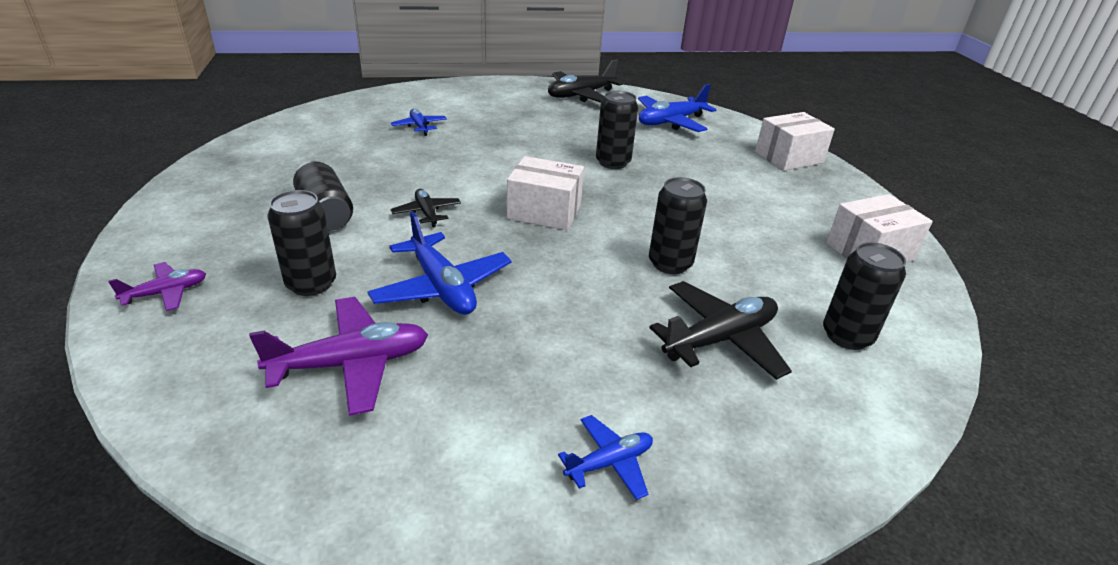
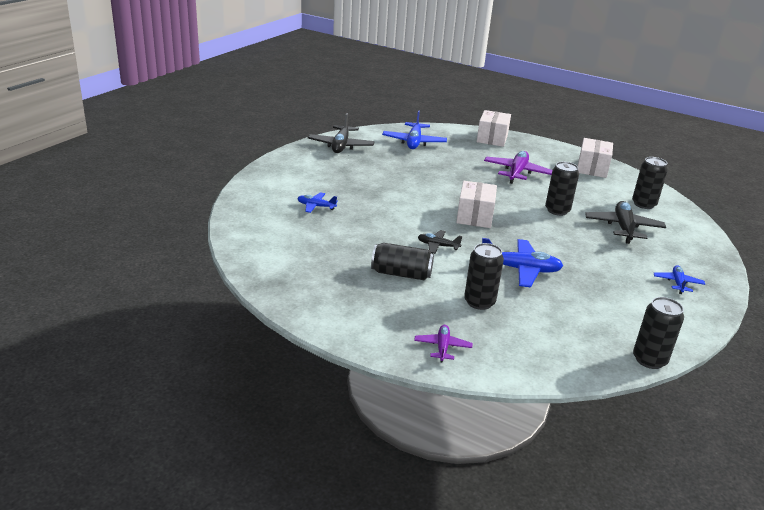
camera: 50 degrees left, 5 degrees down
purple plane [249,297,428,416] -> purple plane moved to [484,151,552,184]
white box [507,156,584,230] -> white box turned 45 degrees counterclockwise [456,181,497,228]
black can [596,91,638,169] -> black can moved to [633,297,684,369]

